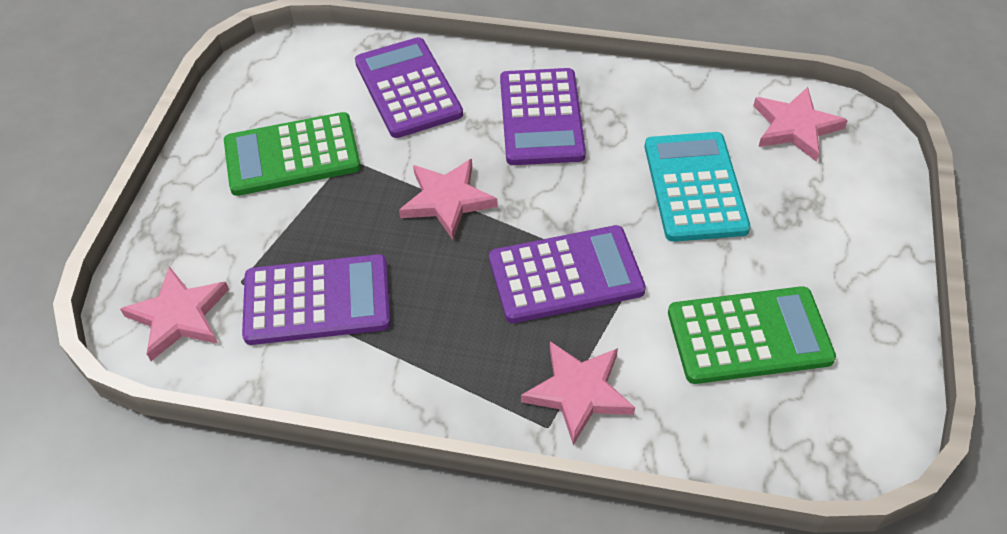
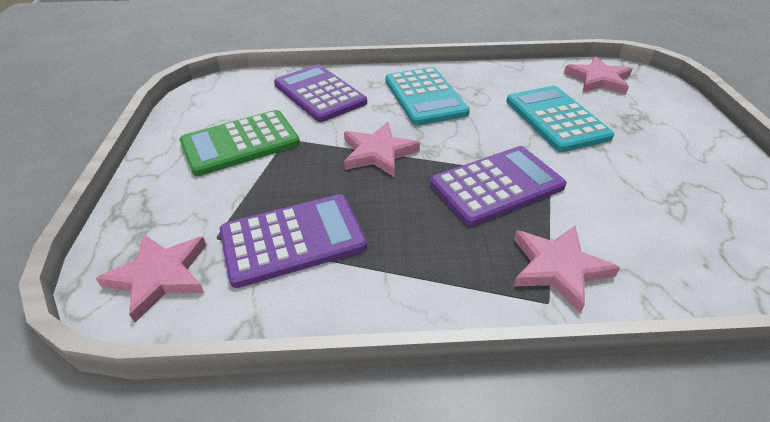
camera: 15 degrees left, 10 degrees down
purple calculator [500,68,586,165] -> turquoise calculator [385,67,470,125]
green calculator [668,286,836,384] -> none

